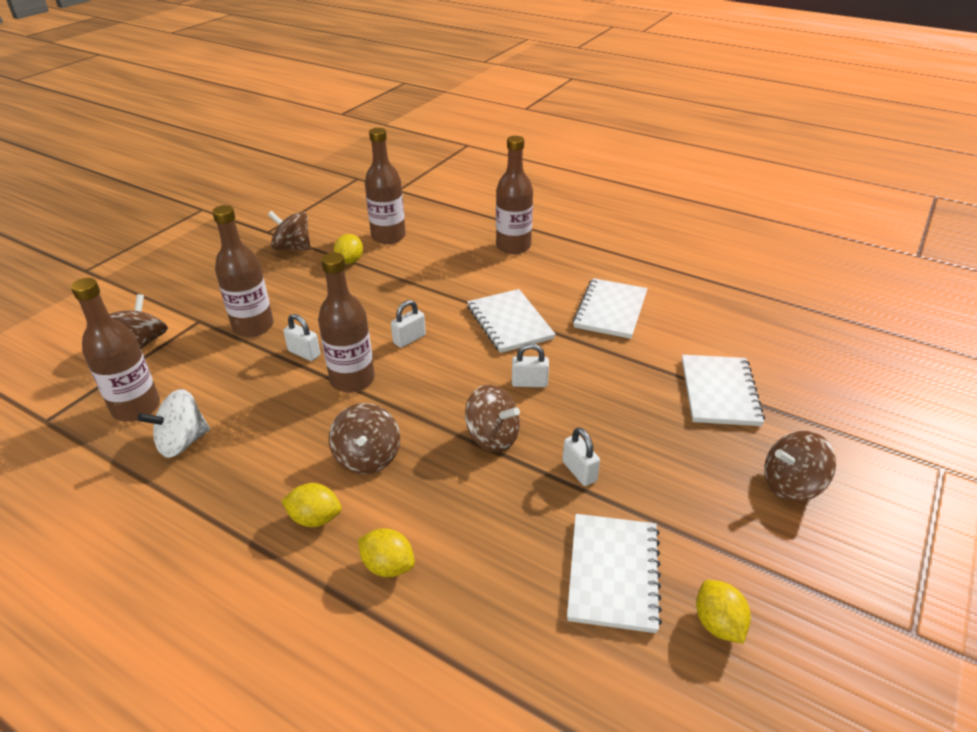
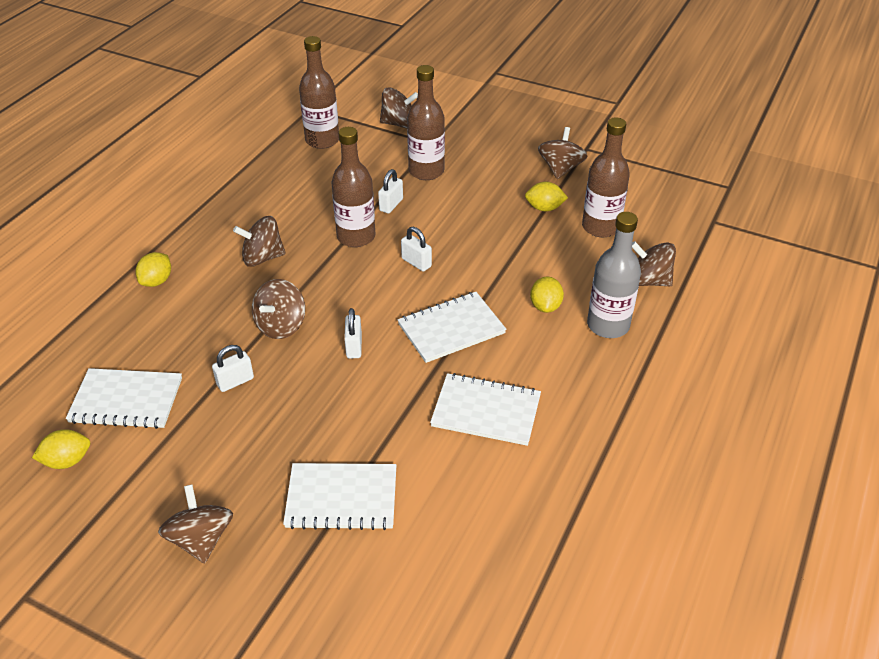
camera: 85 degrees right, 5 degrees up
white spinning top [138,389,210,458] -> none
yellow lemon [281,483,342,527] -> yellow lemon moved to [530,277,564,313]
brown bottle [496,136,533,254] -> grey bottle [587,212,641,338]
none -> brown spinning top [632,241,676,286]

